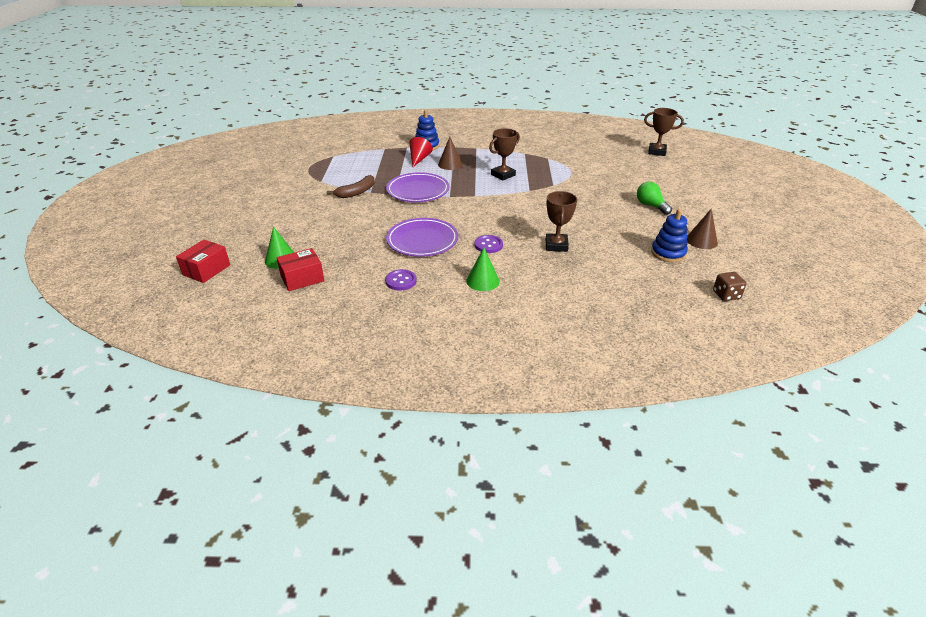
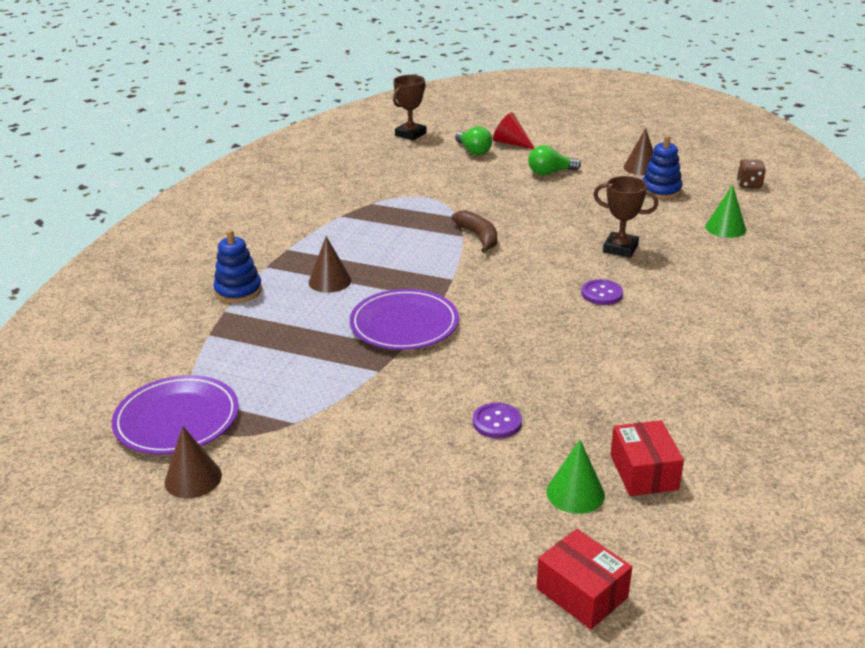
camera: 70 degrees left, 5 degrees down
brown banana [327,175,375,198] -> brown banana moved to [451,210,497,253]
purple button [385,269,417,291] -> purple button moved to [473,403,522,439]
purple plate [386,218,458,257] -> purple plate moved to [112,375,239,454]
red cone [410,137,433,167] -> red cone moved to [493,112,534,149]
green cone [466,247,500,291] -> green cone moved to [705,185,746,238]
brown trophy [489,128,520,181] -> none
none -> brown cone [164,426,222,499]
none -> green light bulb [455,126,492,155]

